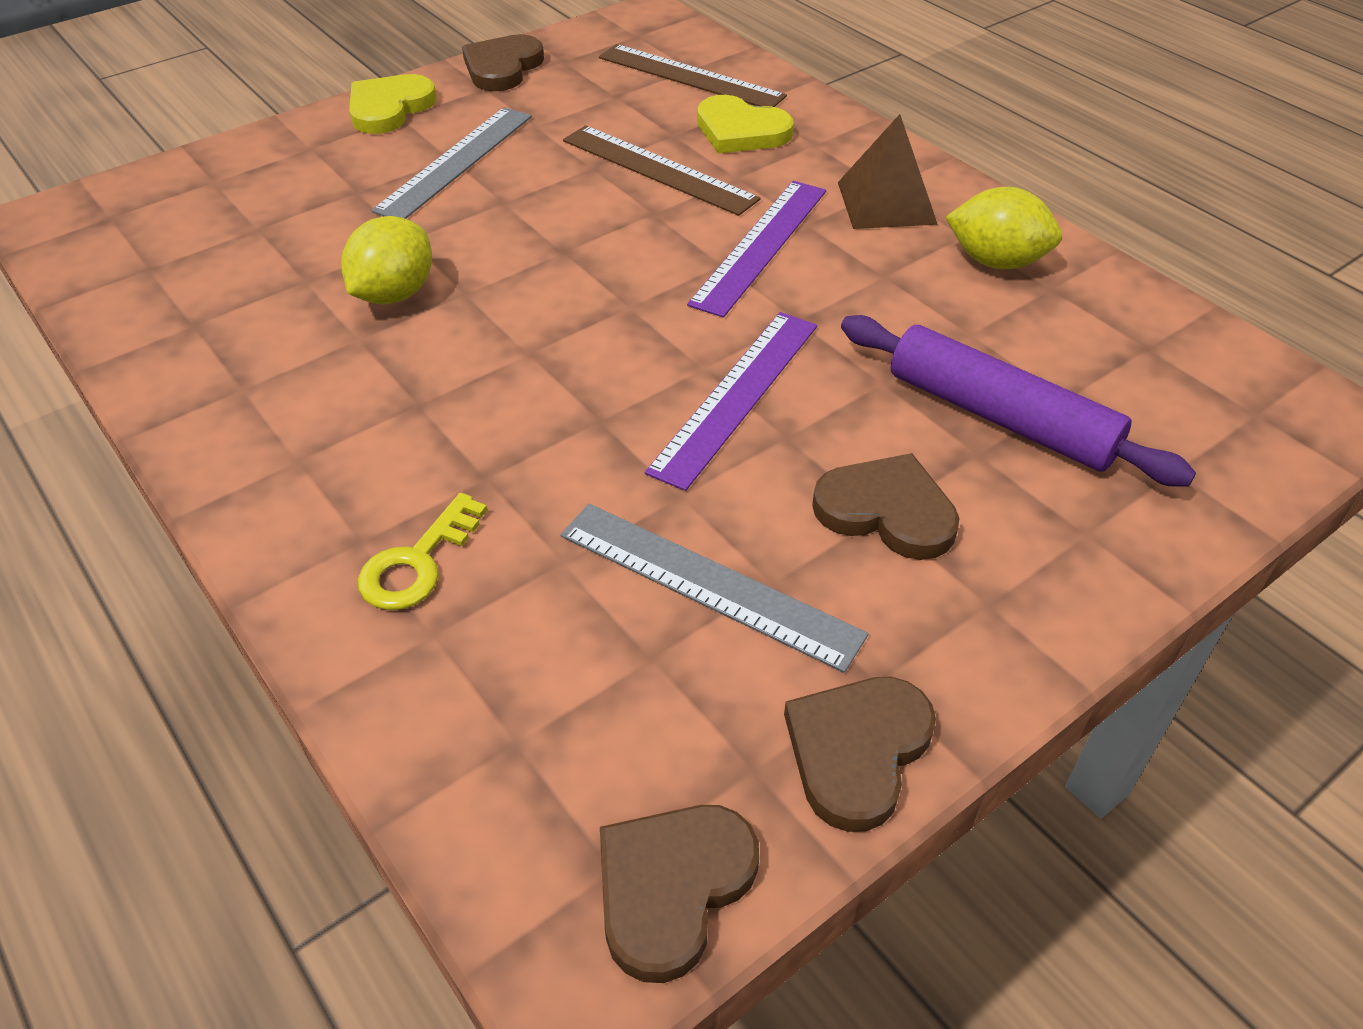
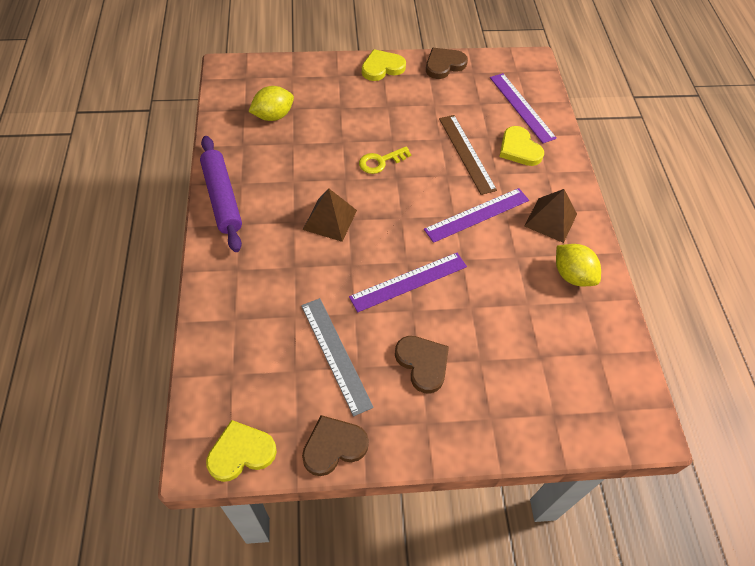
camera: 30 degrees right, 10 degrees up
yellow lemon [341,216,432,305] -> yellow lemon moved to [248,86,294,121]
yellow key [358,493,487,610] -> yellow key moved to [359,147,411,174]
grey ruler [371,107,532,219] -> none
brown ruler [599,44,787,107] -> purple ruler [490,73,557,143]
brown heart [600,805,759,983] -> yellow heart [206,420,277,482]
purple rolling pin [841,315,1196,487] -> purple rolling pin moved to [200,136,242,252]
none -> brown pyramid [303,188,357,242]

